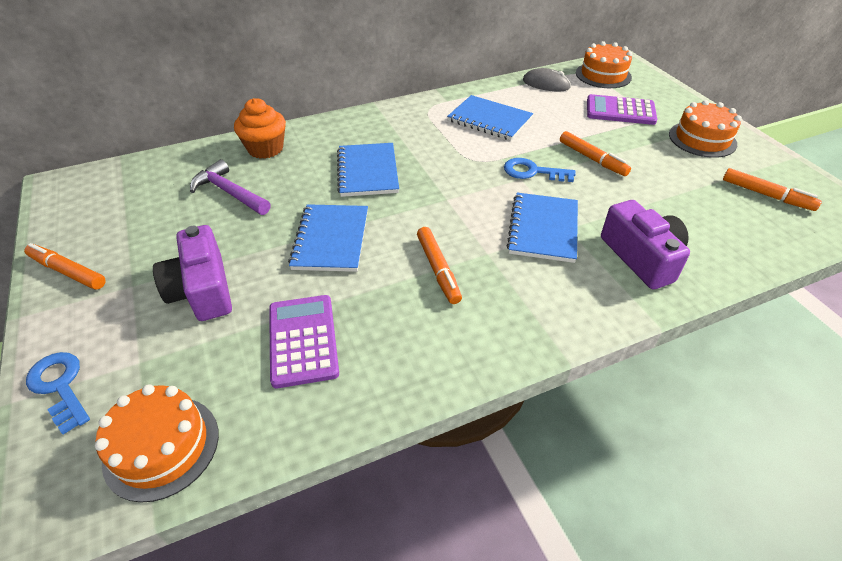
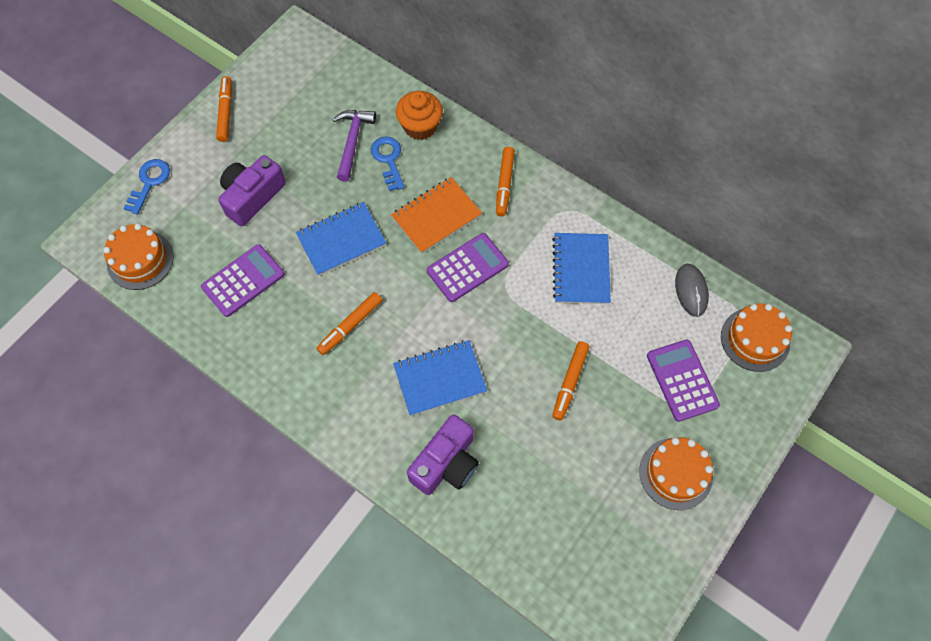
camera: 60 degrees right, 20 degrees up
blue notebook [337,143,399,197] -> orange notebook [391,177,482,254]
blue key [504,158,576,182] -> blue key moved to [371,136,404,191]
orange marker [723,168,822,211] -> orange marker moved to [496,147,515,216]
none -> purple calculator [427,233,509,302]

